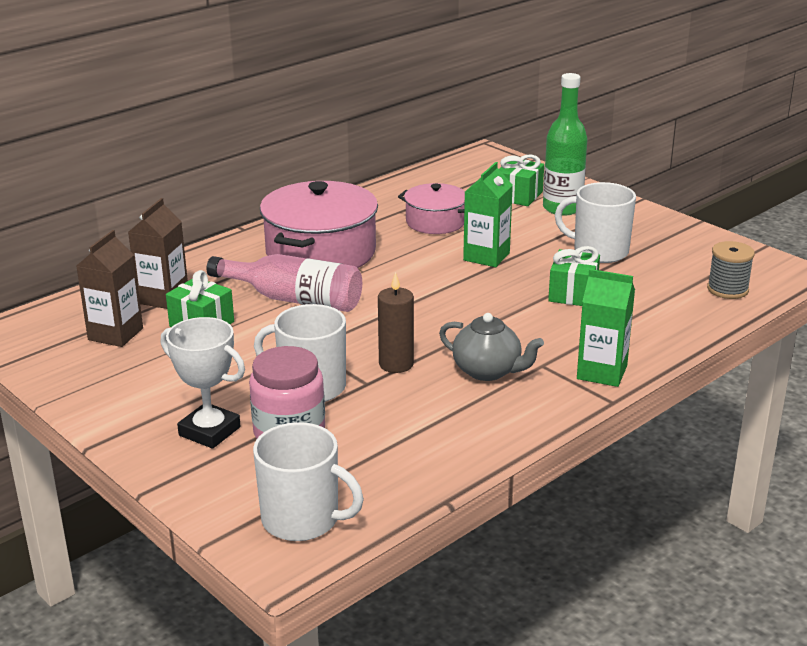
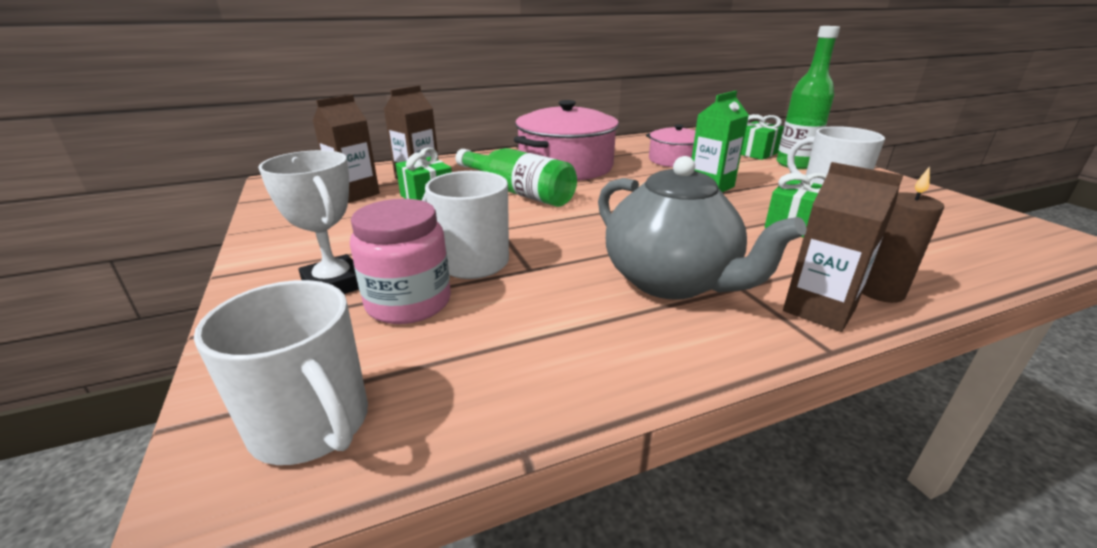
camera: 20 degrees right, 0 degrees up
pink bottle [207,254,362,312] -> green bottle [455,148,577,207]
brown candle [378,272,414,373] -> brown candle moved to [862,166,944,303]
grey teapot [439,313,544,381] -> grey teapot [598,156,807,300], size x1.62
green carton [577,269,635,387] -> brown carton [783,162,903,332]
grey spool [707,241,755,299] -> none

